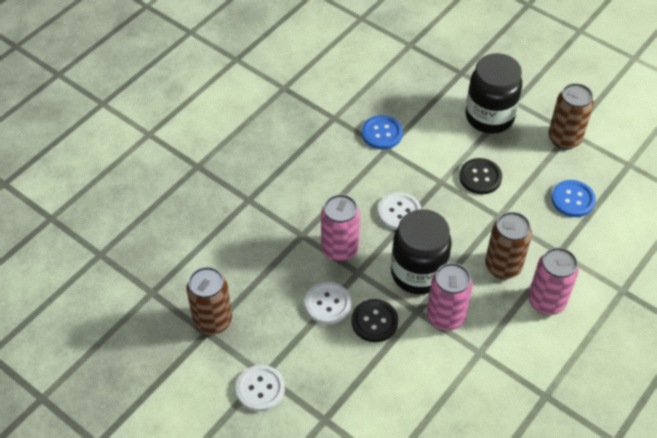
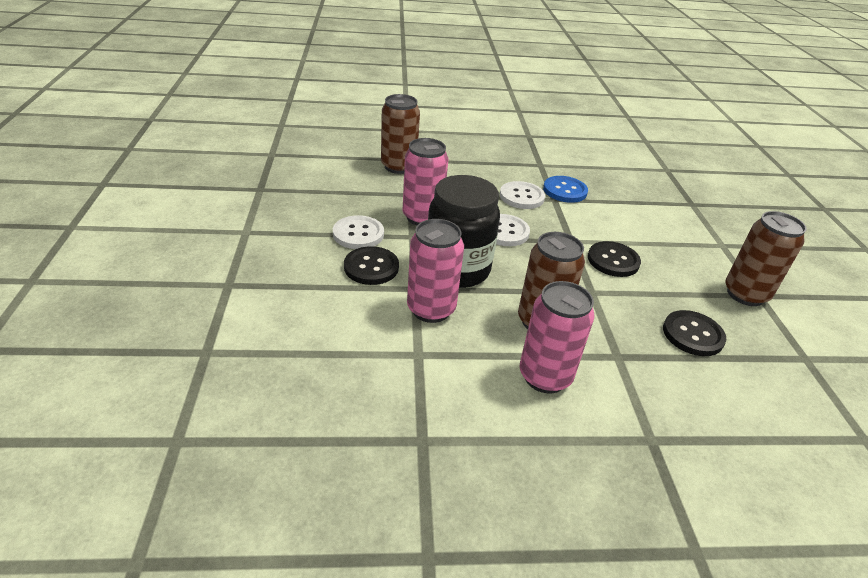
camera: 45 degrees right, 15 degrees down
brown can [186,267,232,335] -> brown can moved to [381,94,420,174]
white button [236,365,285,412] -> white button moved to [500,181,545,209]
black jar [465,53,522,134] -> none
blue button [551,180,596,217] -> black button [663,310,726,356]

